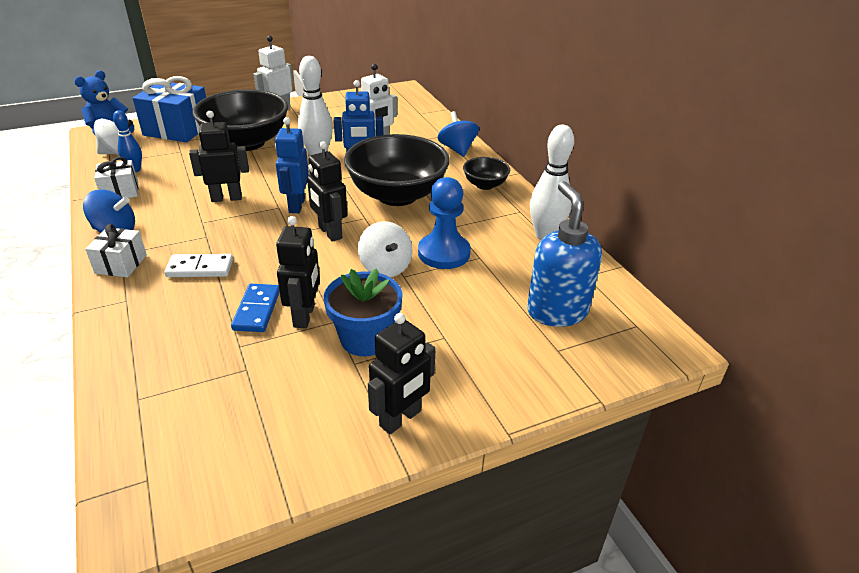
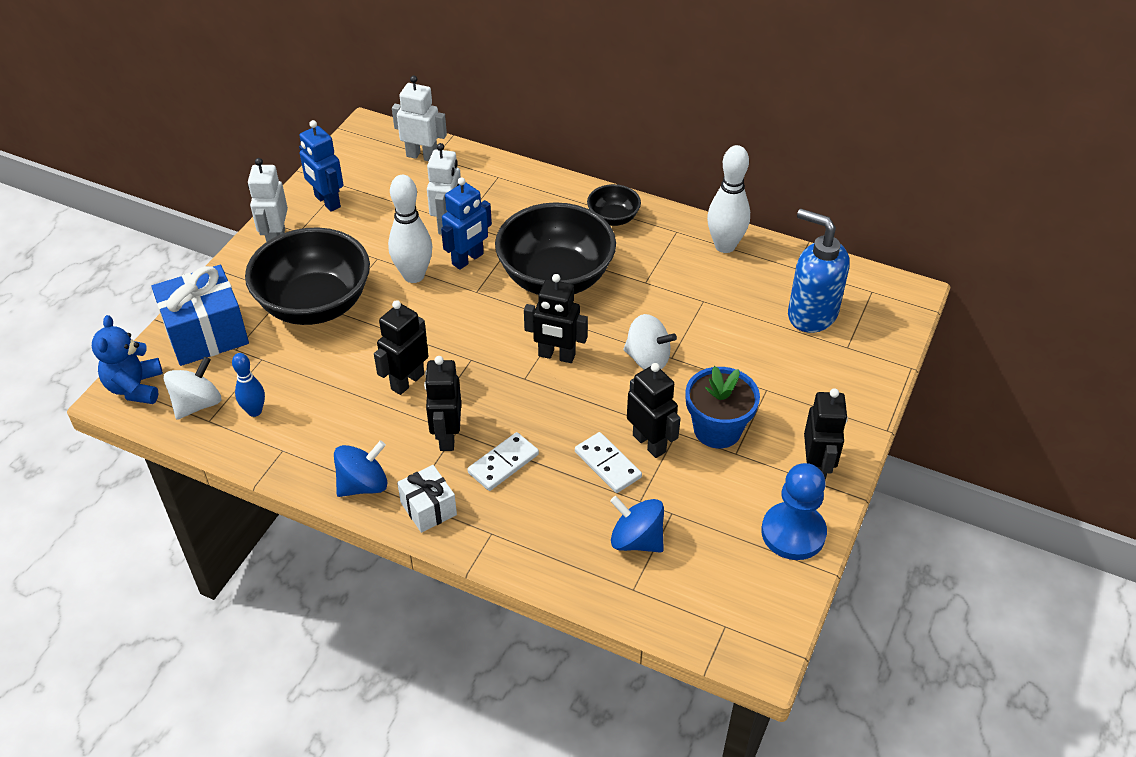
camera: 40 degrees left, 10 degrees up
white gift [94,157,138,198] -> none
blue domino [231,284,280,332] -> white domino [575,432,642,493]
blue robot [275,117,309,213] -> blue robot moved to [299,120,343,212]
blue pawn [418,177,471,269] -> blue pawn moved to [761,463,827,560]
blue spinning top [437,111,479,157] -> blue spinning top moved to [610,496,664,553]
none -> white robot [392,76,447,161]
none -> black robot [424,356,461,451]

